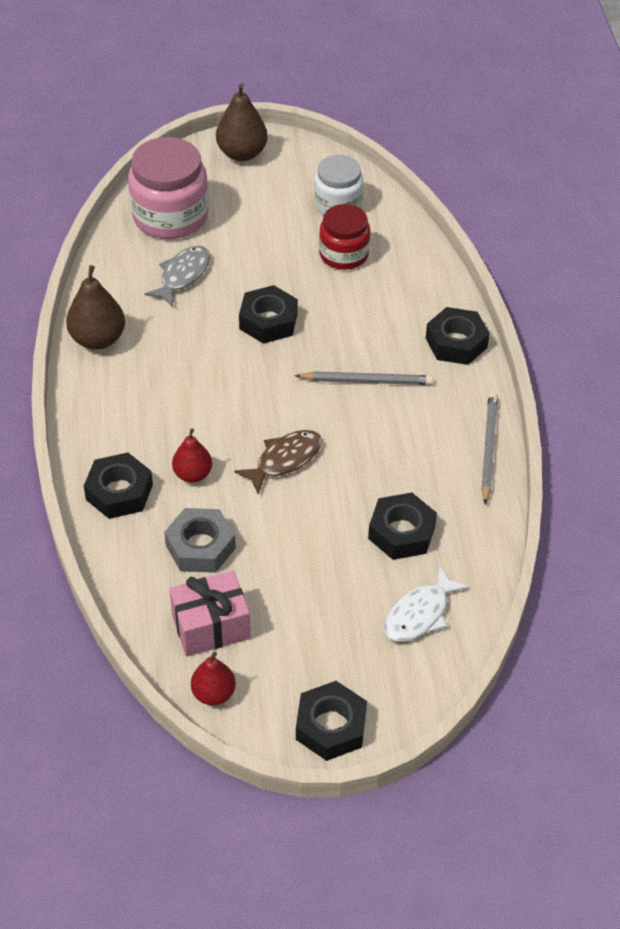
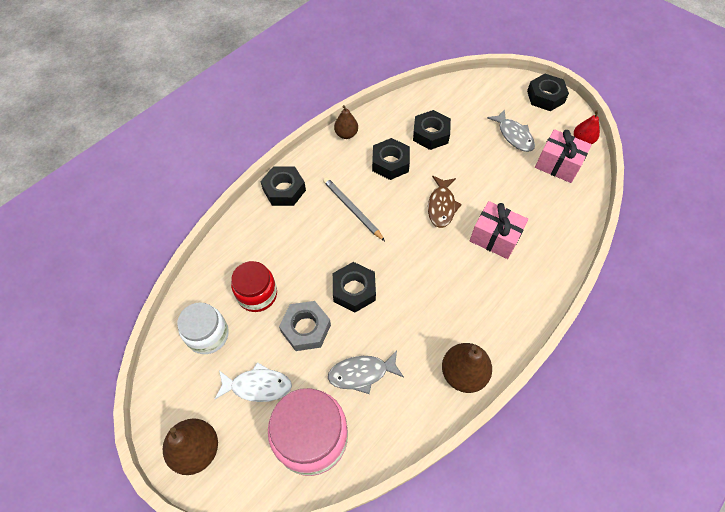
camera: 130 degrees left, 10 degrees up
black nut [84,452,153,519] -> black nut moved to [372,138,410,180]
grey nut [164,508,236,573] -> grey nut moved to [279,301,331,351]
red pear [172,428,212,482] -> pink gift [469,201,528,259]
brown fish [234,430,322,494] -> brown fish turned 90 degrees counterclockwise [428,176,462,228]
white fish [384,565,470,642] -> white fish moved to [215,362,292,402]
grey pencil [481,392,498,505] -> brown pear [334,105,358,139]
none -> grey fish [487,109,535,152]

